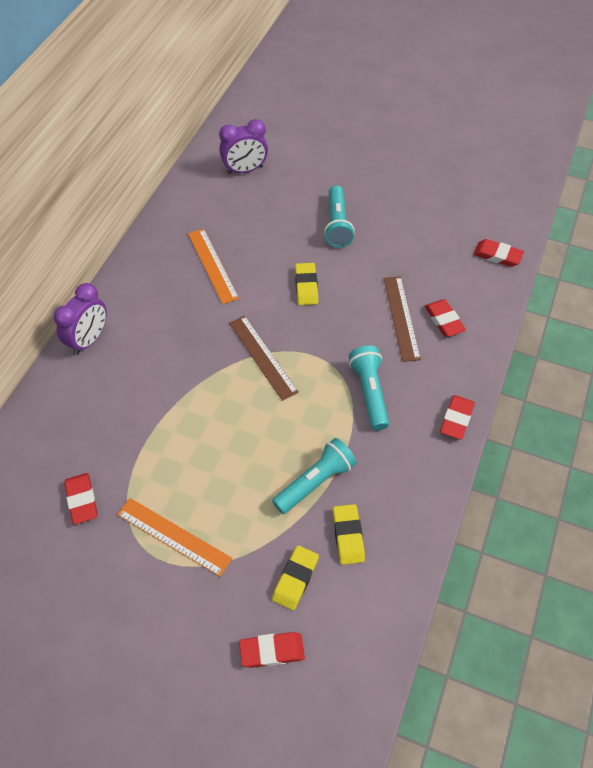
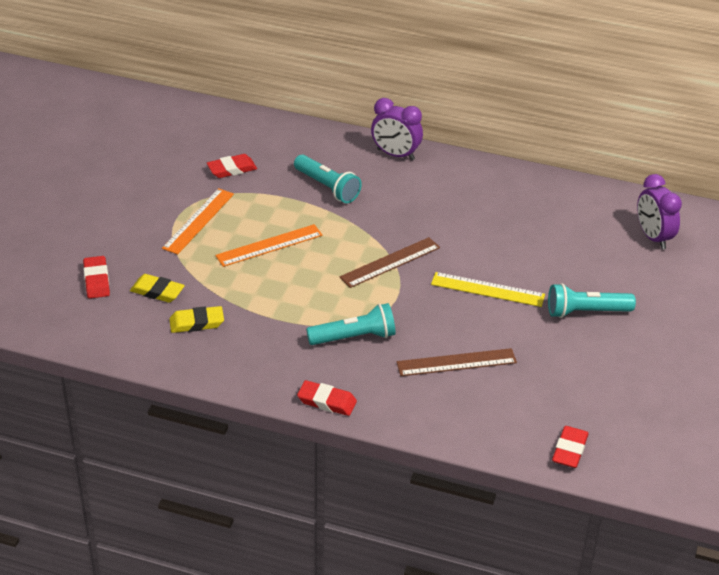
camera: 85 degrees right, 15 degrees down
orange ruler [188,229,239,304] -> orange ruler moved to [215,224,323,267]
turquoise flashlight [272,438,357,514] -> turquoise flashlight moved to [294,154,362,203]
yellow eraser [295,263,318,305] -> yellow ruler [431,272,545,307]
red eraser [425,299,466,337] -> none

